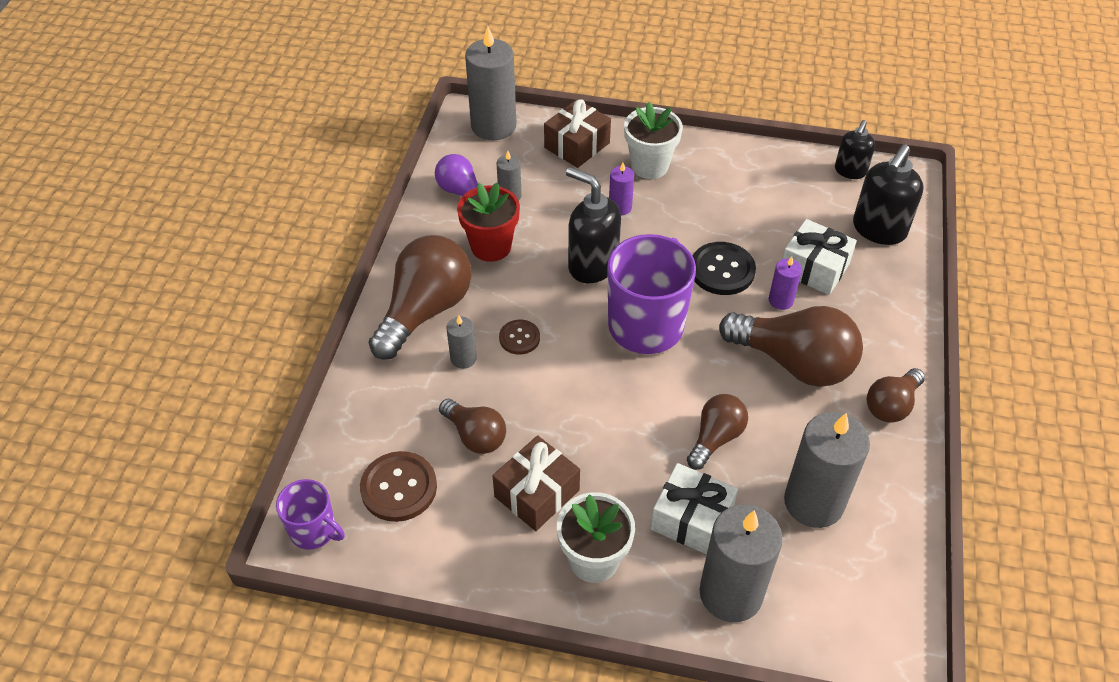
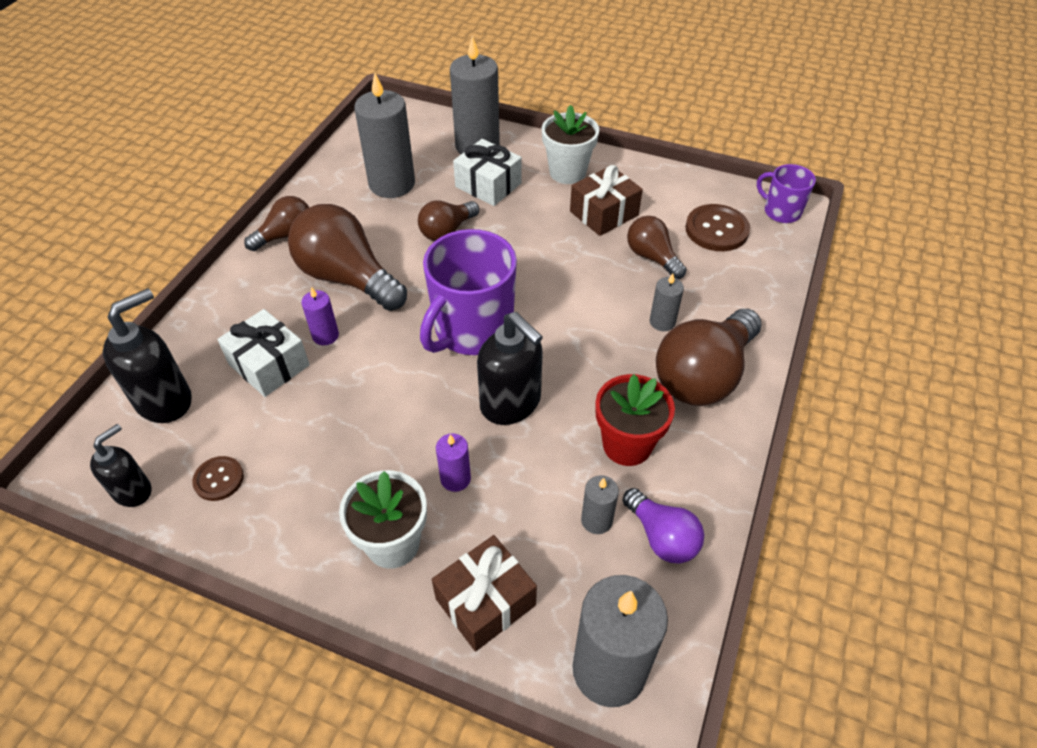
camera: 170 degrees left, 0 degrees up
brown button [499,320,540,355] -> brown button moved to [192,456,244,501]
black button [693,242,756,295] -> none

